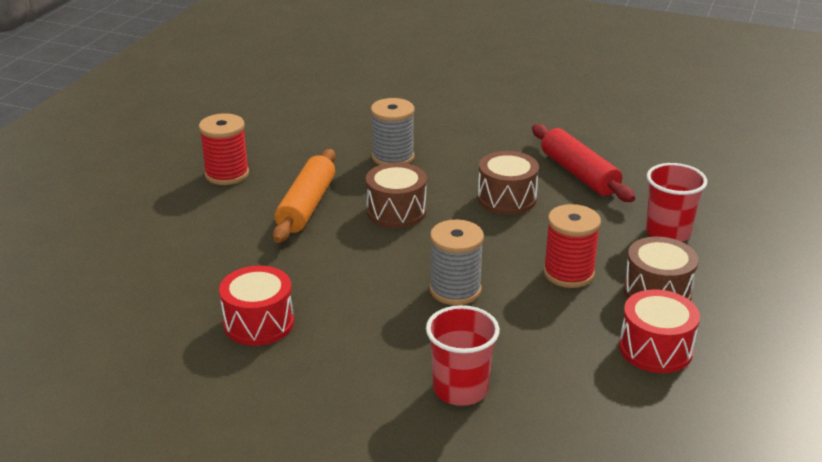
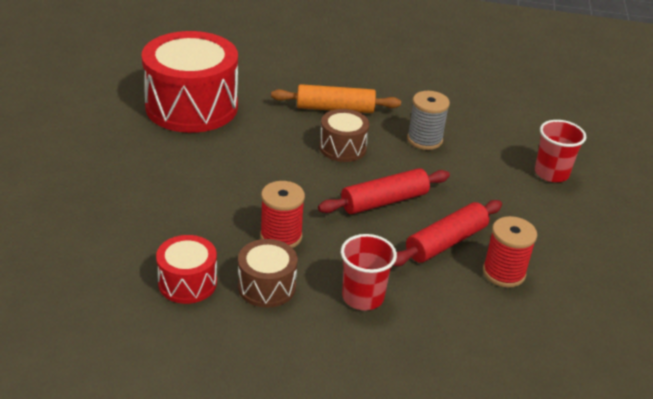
camera: 75 degrees right, 5 degrees up
red spool [199,113,249,185] -> red spool moved to [483,216,537,288]
red drum [219,266,294,346] -> red drum [142,31,238,133], size x2.02
red cup [426,305,500,406] -> red cup moved to [535,120,586,182]
grey spool [429,220,484,305] -> none
brown drum [478,151,539,215] -> red rolling pin [318,168,450,214]

